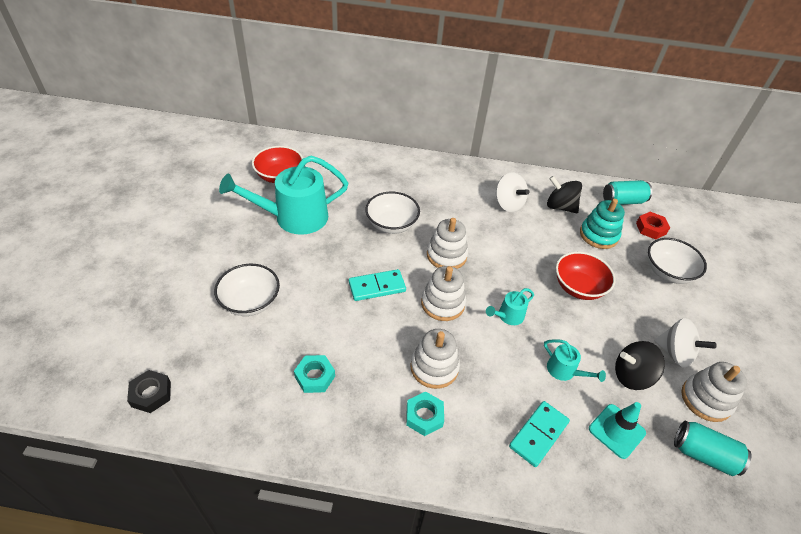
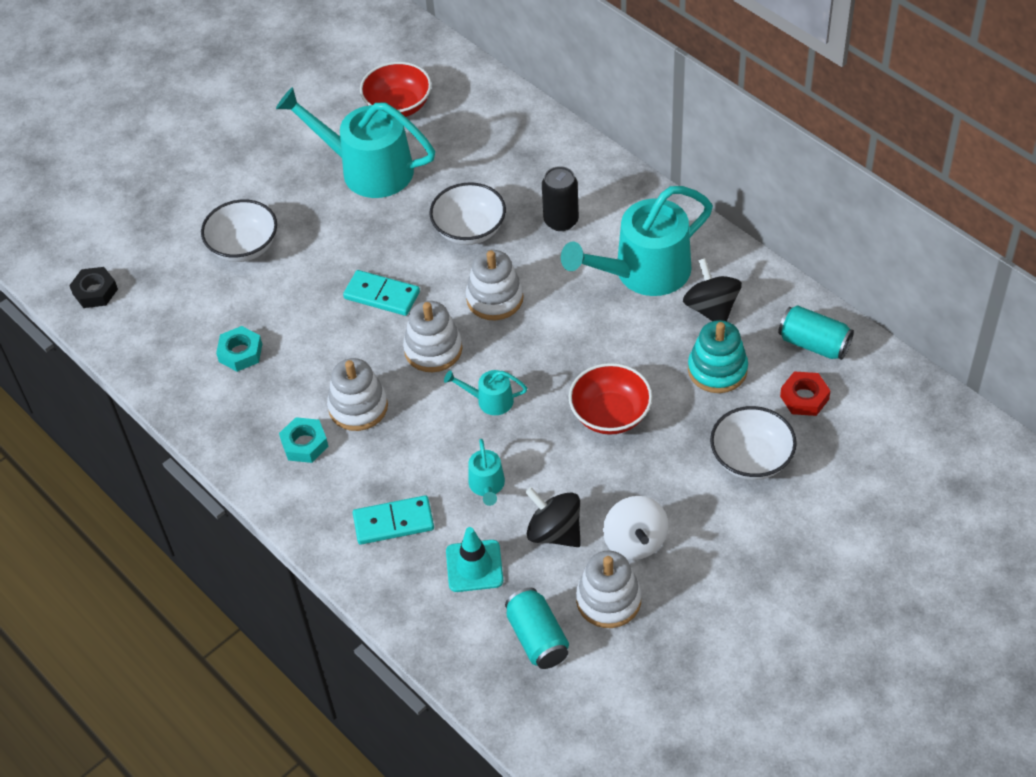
camera: 45 degrees right, 5 degrees up
white spinning top [496,173,529,212] -> turquoise watering can [561,186,713,296]
none -> black can [542,166,579,231]

